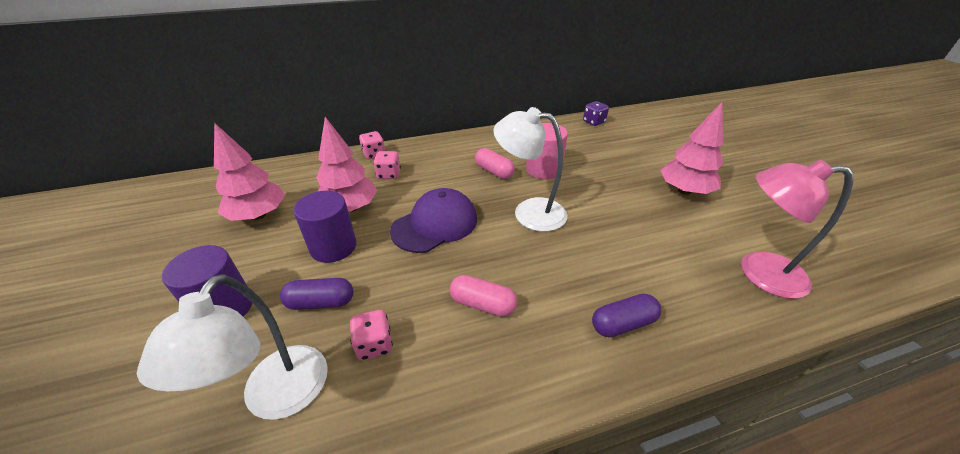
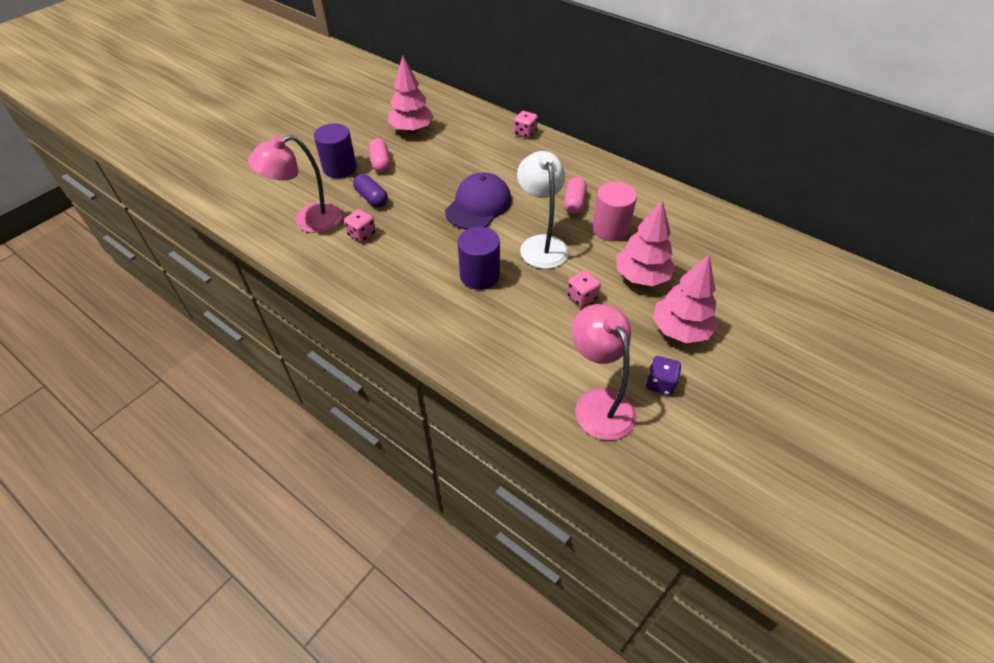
camera: 55 degrees right, 10 degrees up
white lamp [137,274,328,420] -> pink lamp [248,135,342,233]
purple cylinder [294,191,357,263] -> purple cylinder moved to [458,227,500,290]
pink tree [316,117,378,212] -> pink tree moved to [616,200,675,286]
pink dice [373,151,401,179] -> pink dice moved to [567,270,601,307]
purple cap [390,188,477,253] -> purple cap turned 75 degrees counterclockwise [445,172,512,230]
pink capsule [450,275,518,317] -> pink capsule moved to [369,139,390,173]
purple dice [583,101,609,126] -> purple dice moved to [646,356,681,395]
purple capsule [592,294,661,337] -> none

